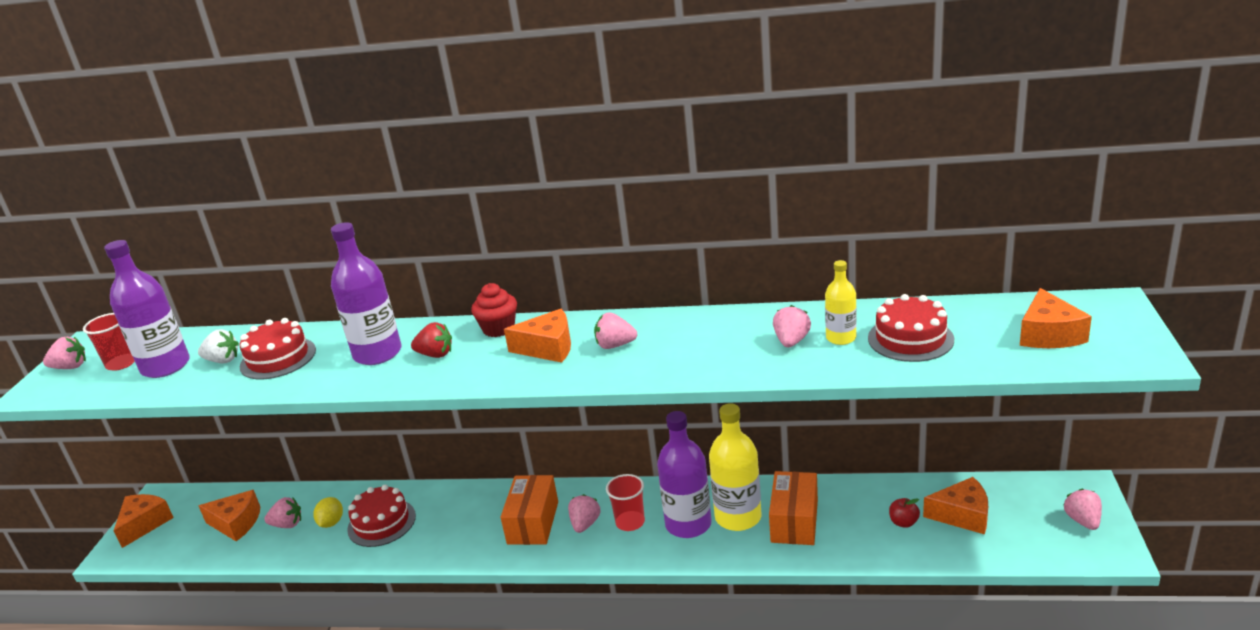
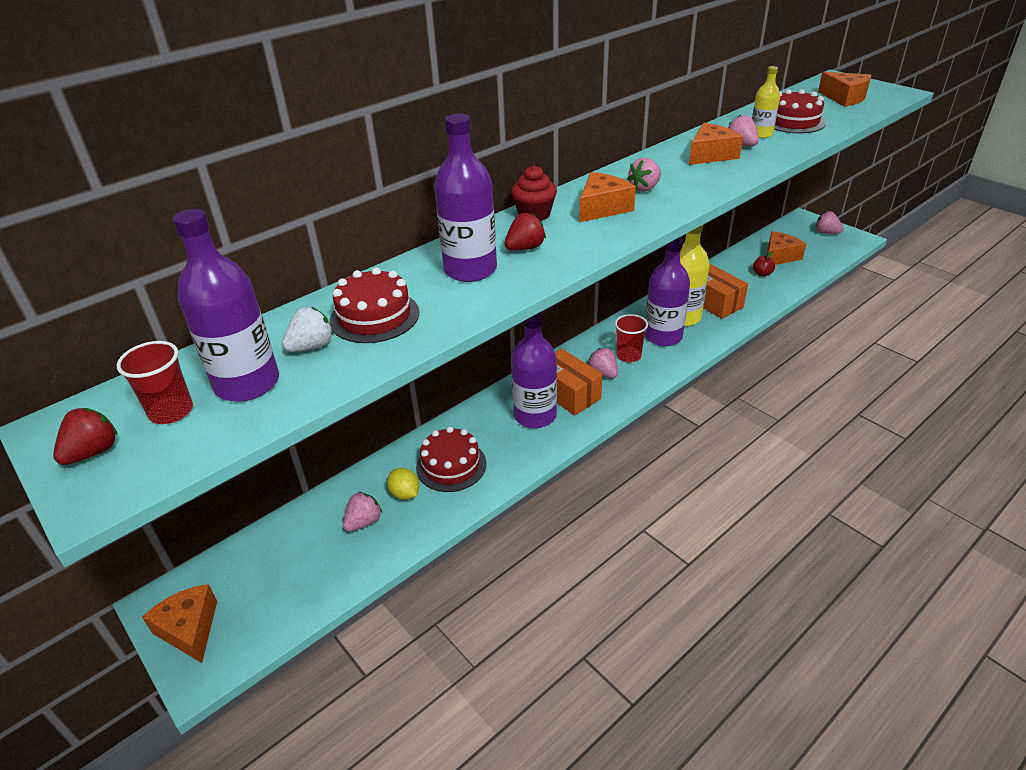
camera: 50 degrees left, 10 degrees up
pink strawberry [43,337,86,369] -> red strawberry [53,408,118,465]
orange cheese [199,490,260,541] -> orange cheese moved to [689,123,743,165]
none -> purple bottle [511,312,557,428]

